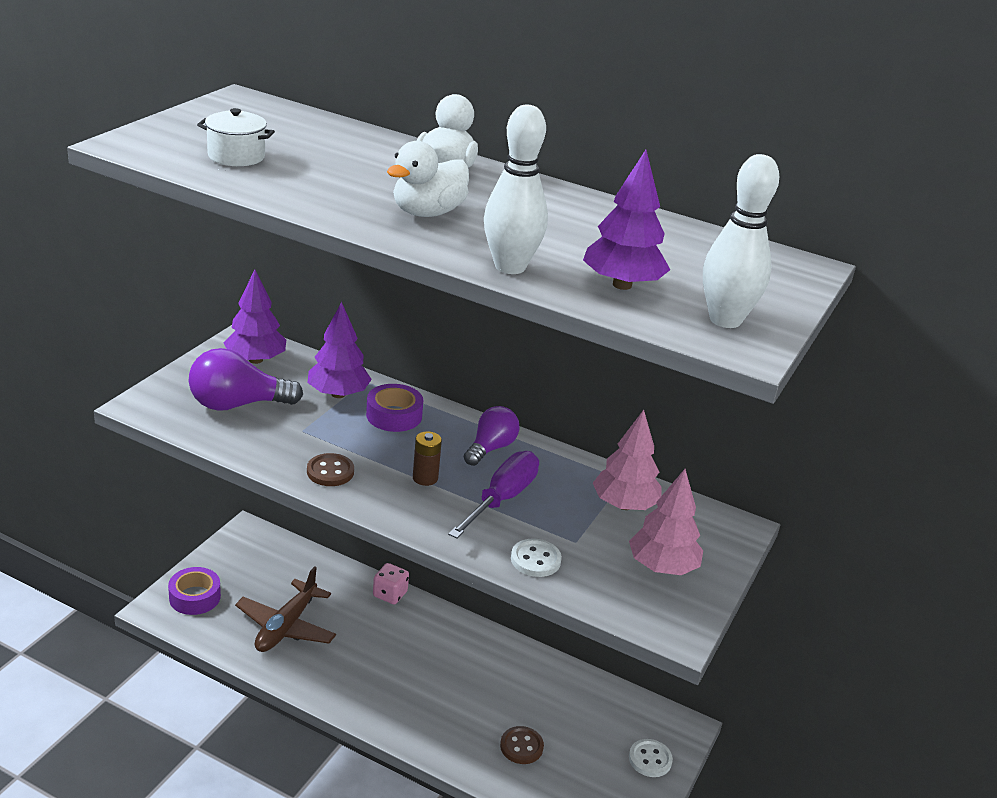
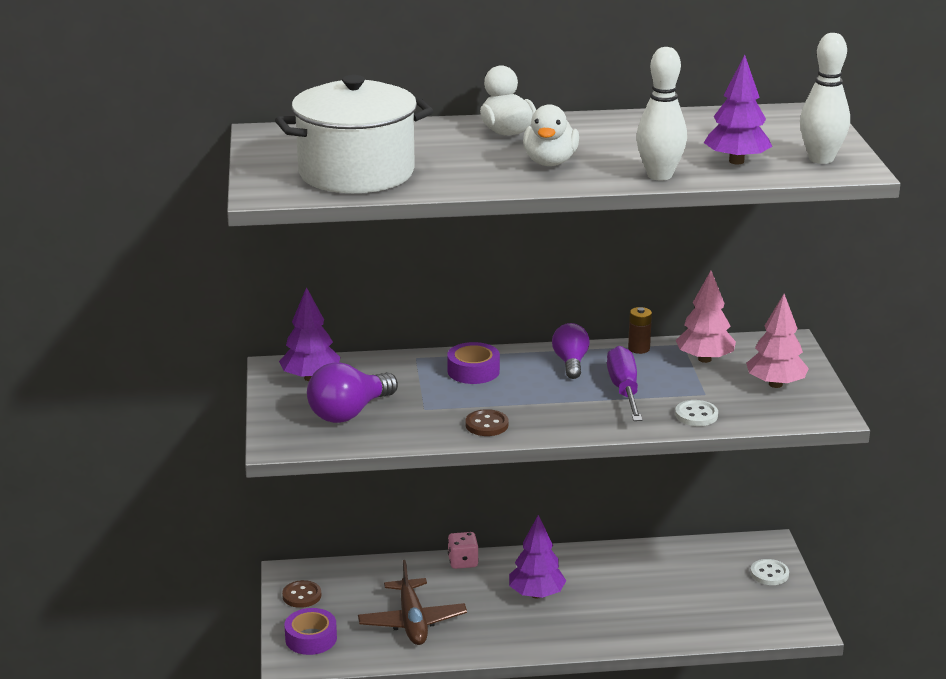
camera: 30 degrees left, 5 degrees down
white pot [197,108,275,166] -> white pot [275,75,433,193], size x2.28
purple tree [308,302,372,398] -> purple tree moved to [509,515,566,599]
brown battery [413,431,442,486] -> brown battery moved to [628,307,652,354]
brown button [500,726,544,764] -> brown button moved to [282,580,321,608]

